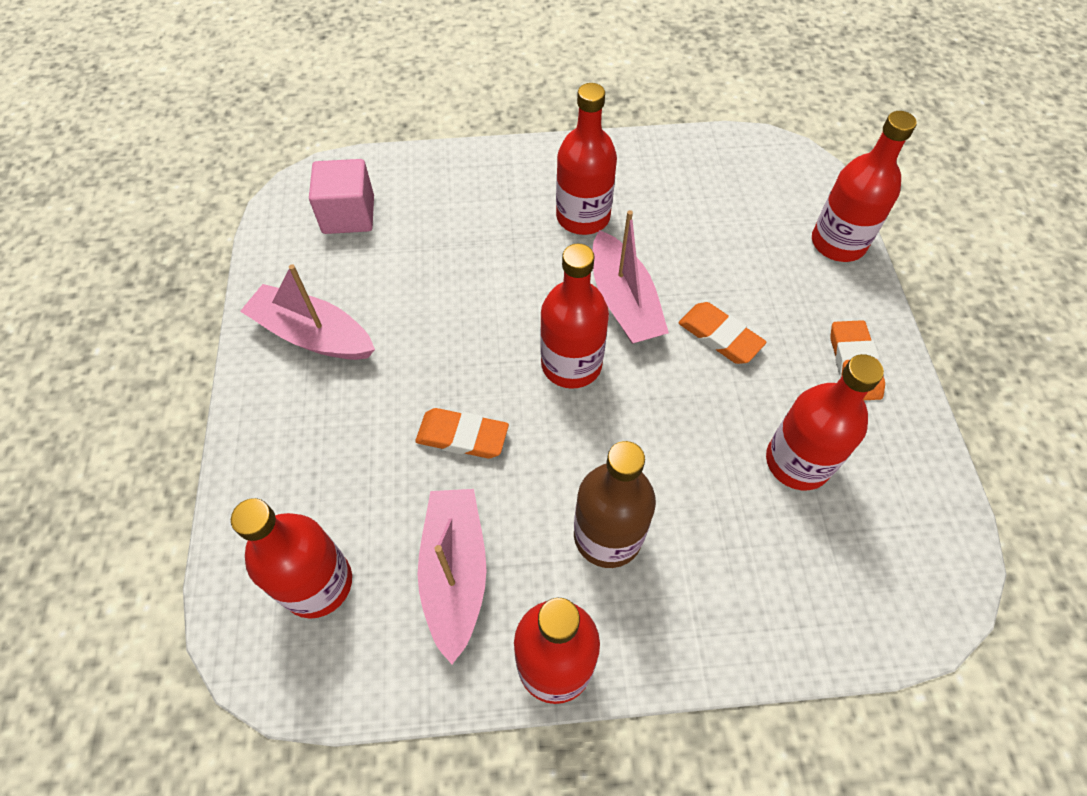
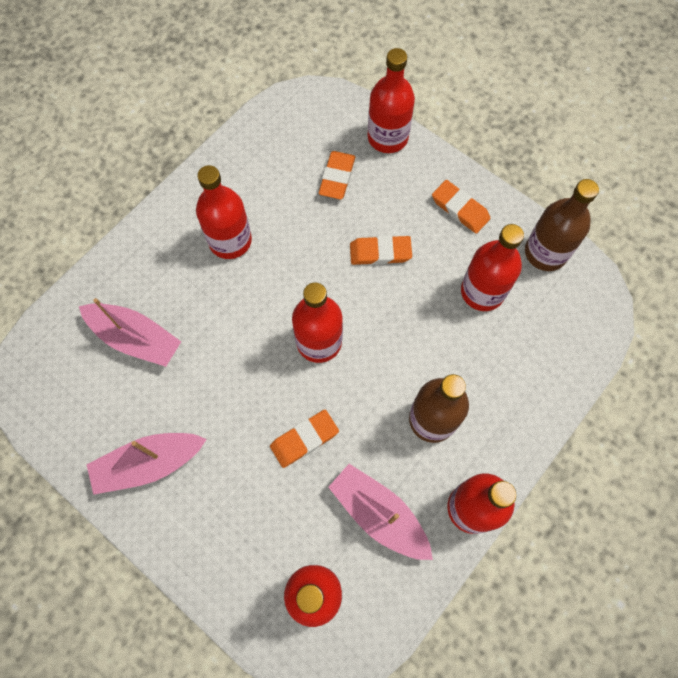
camera: 45 degrees left, 10 degrees up
pink cube [309,159,374,234] -> none
pink boat [593,210,669,344] -> pink boat moved to [79,298,181,367]
none -> orange eraser [319,151,355,199]
none -> brown bottle [525,179,599,271]

